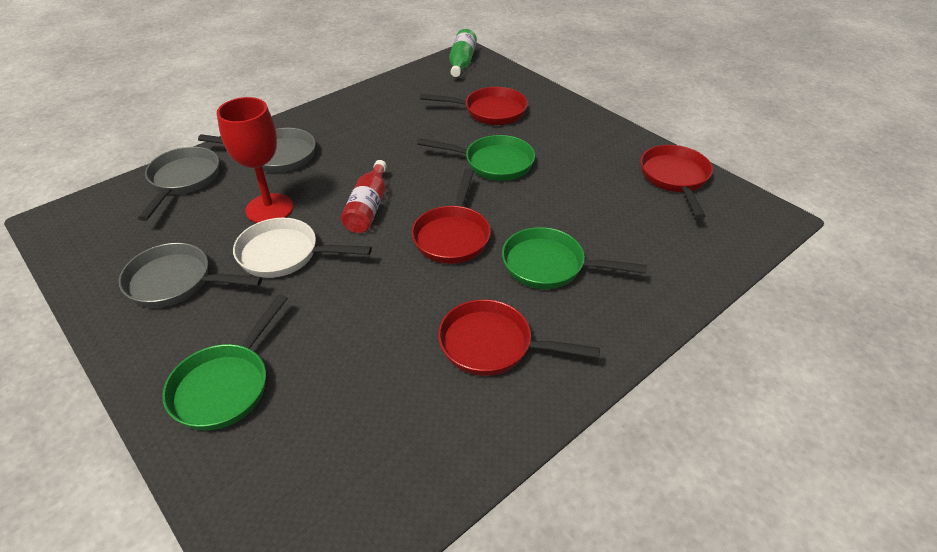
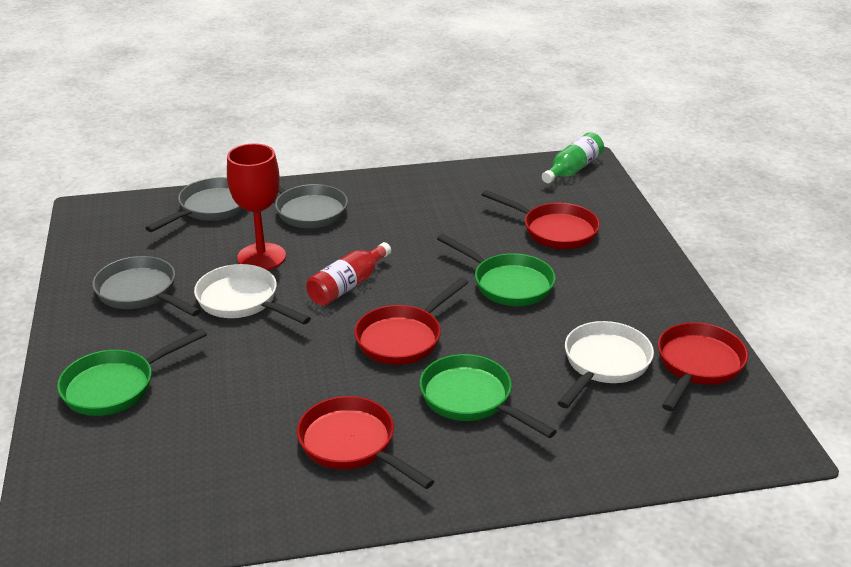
camera: 30 degrees right, 10 degrees down
none -> white pan [558,321,654,408]

